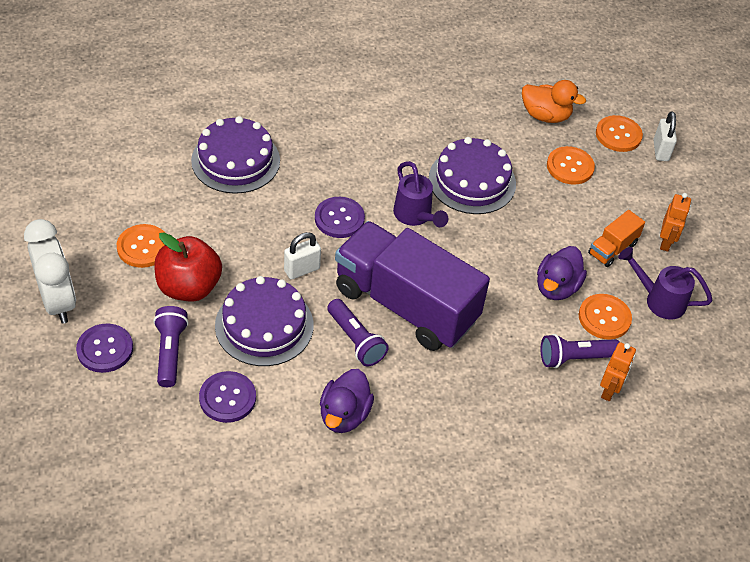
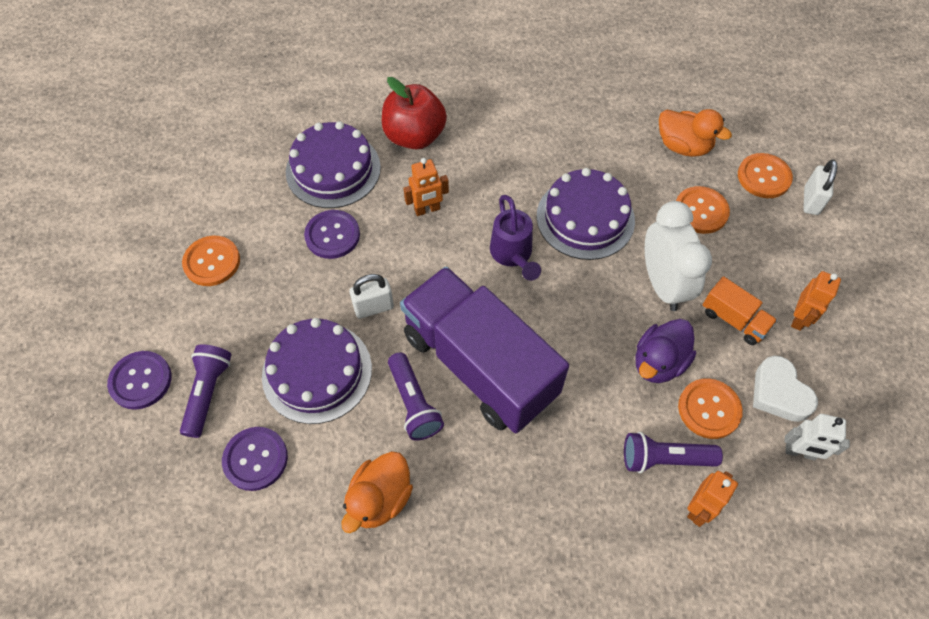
camera: 15 degrees right, 10 degrees up
white clock [24,219,76,324] -> white clock moved to [645,201,712,311]
red apple [154,232,222,302] -> red apple moved to [382,77,447,149]
purple button [315,197,365,238] -> purple button moved to [304,210,360,259]
purple duck [320,369,374,433] -> orange duck [342,451,413,533]
orange truck [588,210,645,267] -> orange truck turned 105 degrees counterclockwise [703,276,777,345]
purple watering can [618,247,713,320] -> white heart [753,356,818,422]
none -> orange robot [403,158,449,216]
none -> white robot [784,414,850,460]

